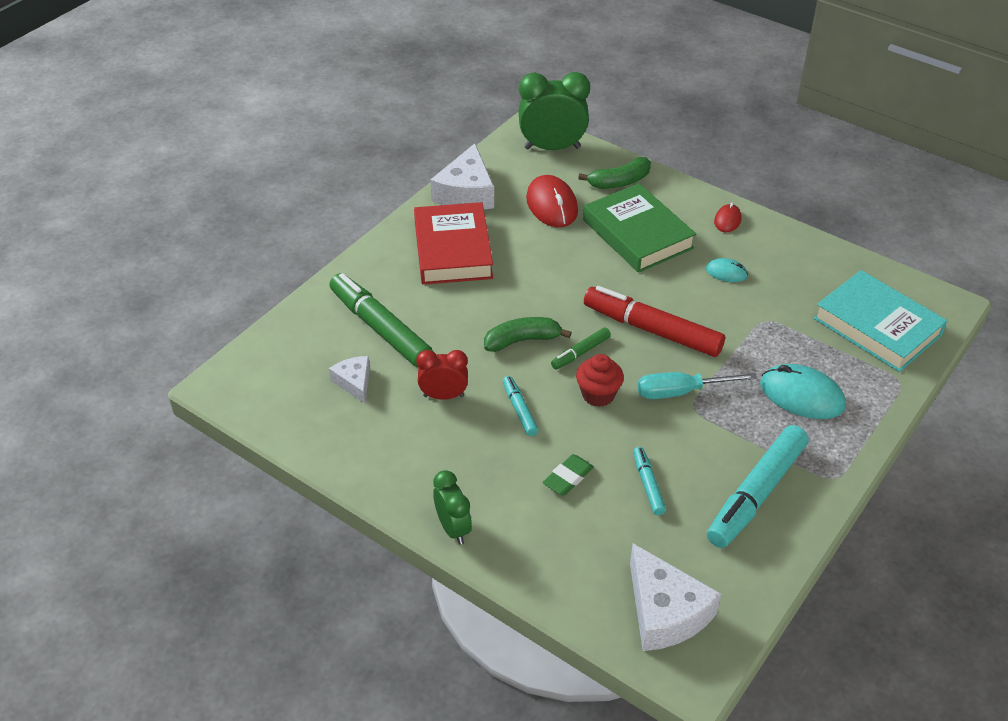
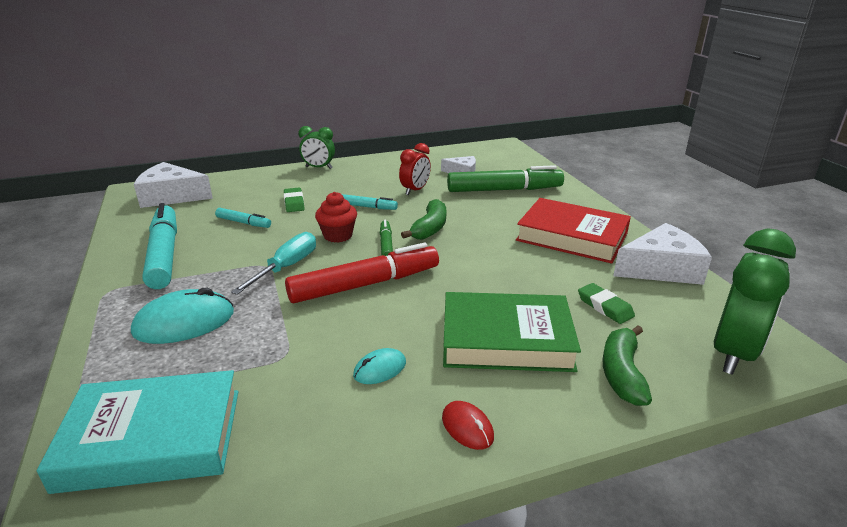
camera: 125 degrees right, 15 degrees down
white cheese [430,143,494,209] -> white cheese turned 120 degrees clockwise [613,223,712,285]
red mouse [526,175,578,227] -> green eraser [578,283,635,324]

